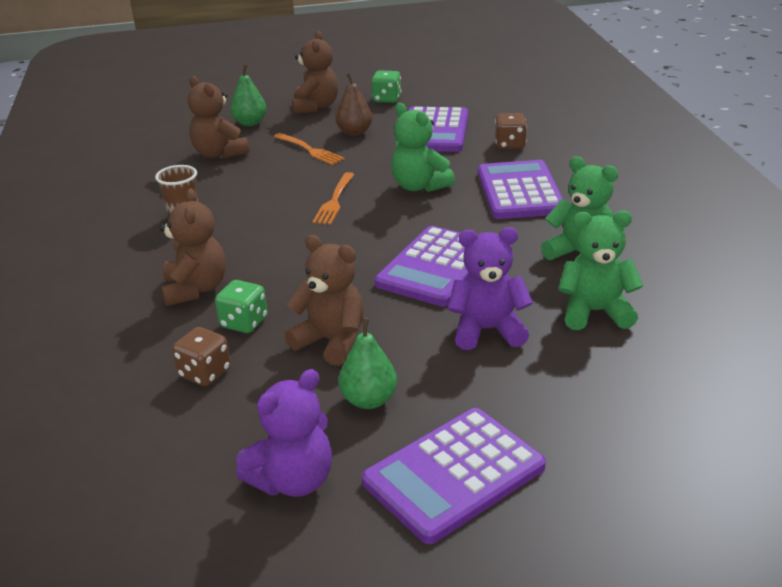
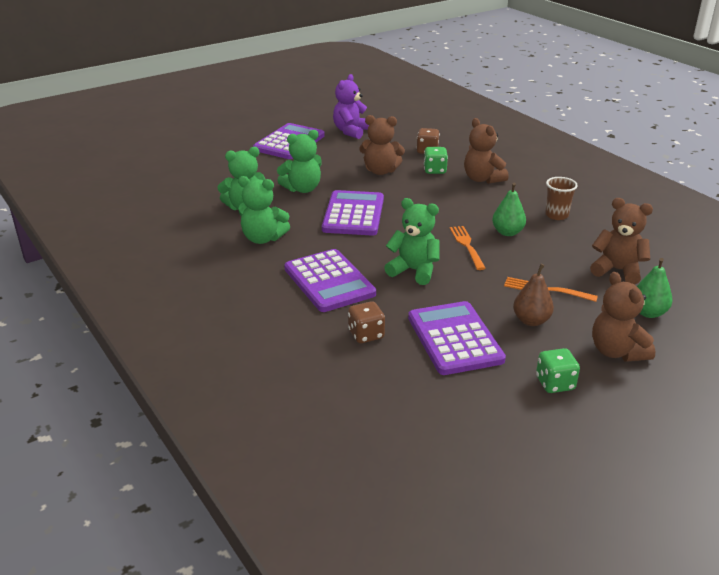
camera: 155 degrees right, 0 degrees up
green pear [338,318,397,409] -> green pear moved to [492,183,526,236]
purple teddy bear [447,227,533,350] -> green teddy bear [277,130,322,193]

